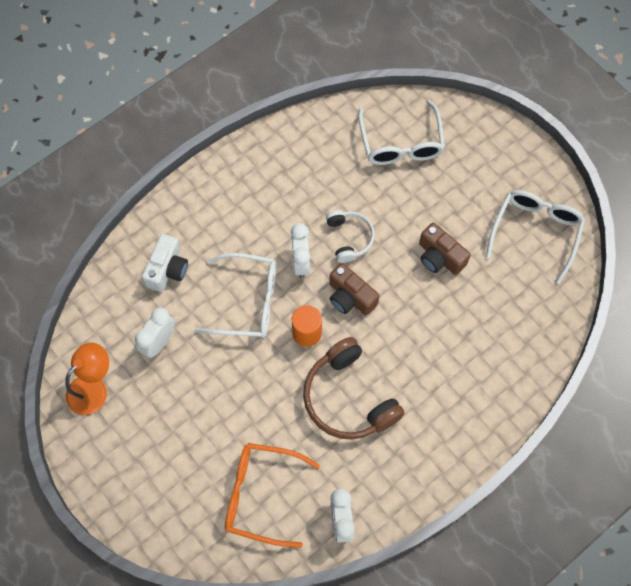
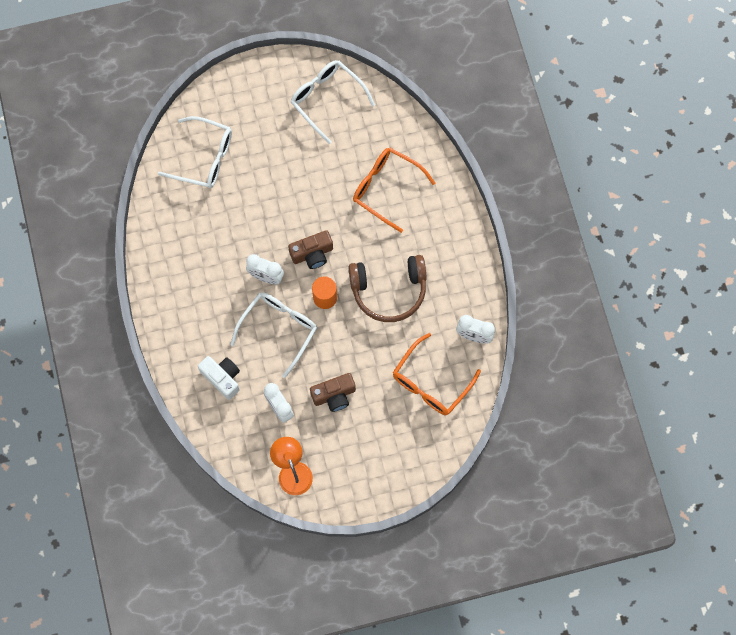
camera: 65 degrees left, 5 degrees up
white headphones [326,210,375,263] -> none
brown camera [419,223,471,275] -> brown camera moved to [310,373,356,412]
none -> orange glasses [353,148,435,233]

